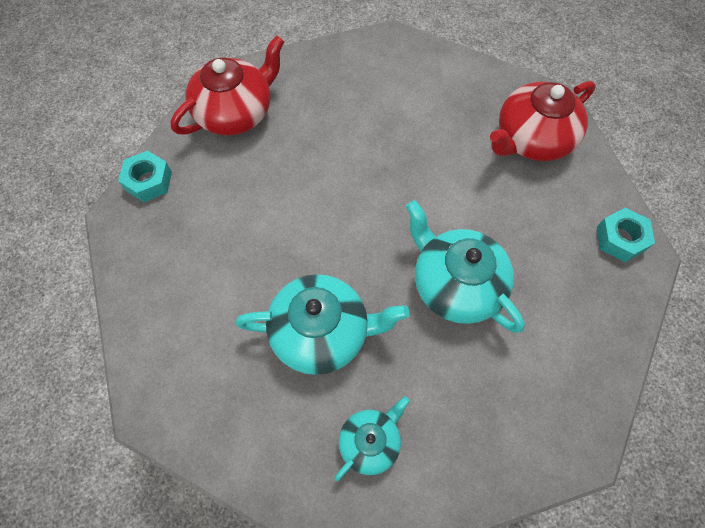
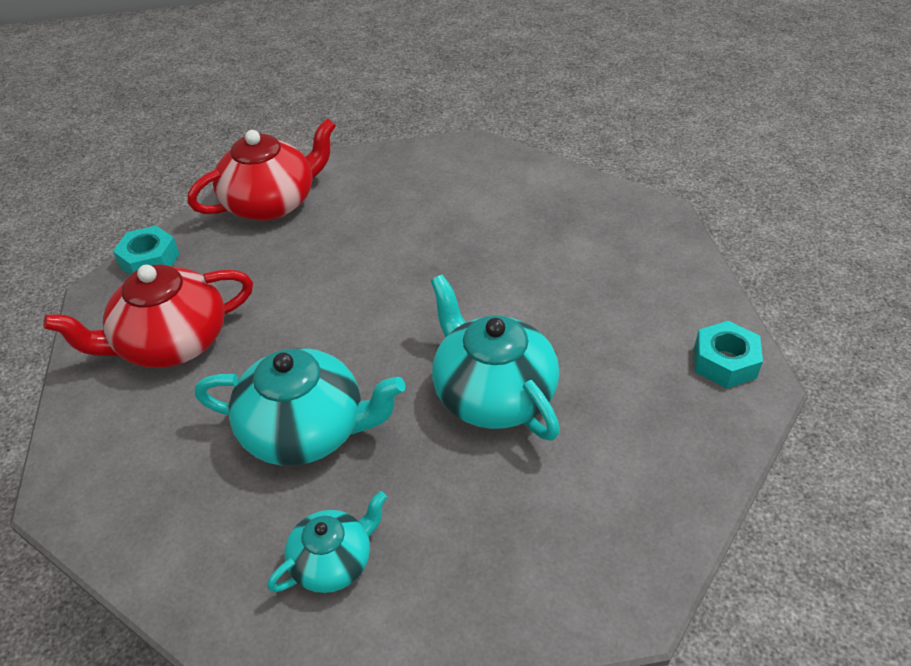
camera: 10 degrees right, 20 degrees down
red teapot [490,81,596,161] -> red teapot moved to [43,265,253,368]

